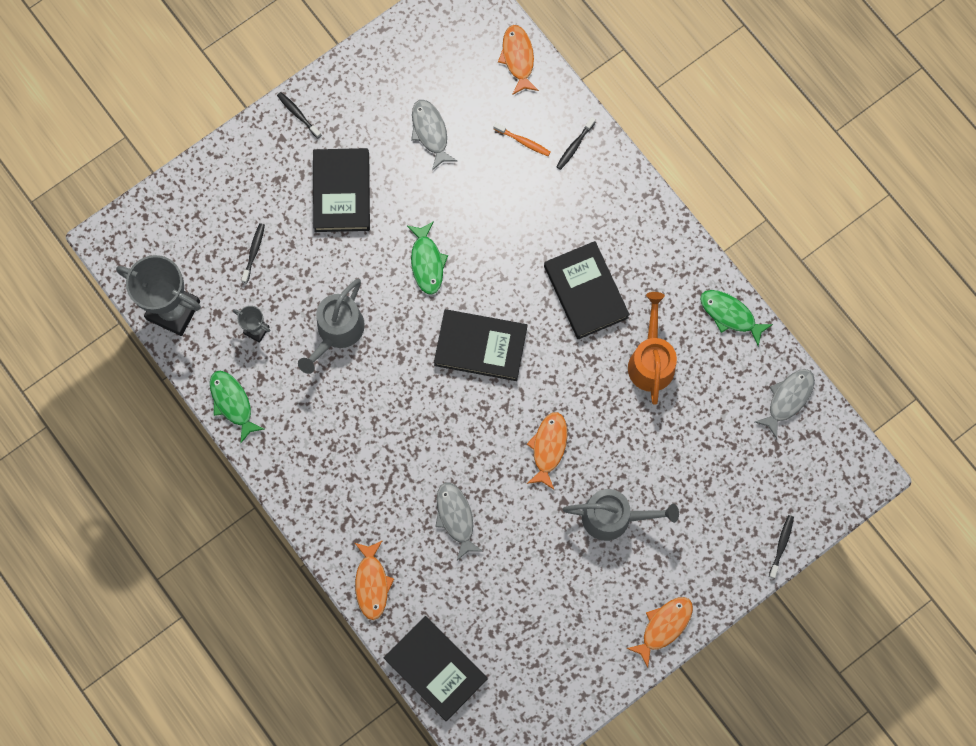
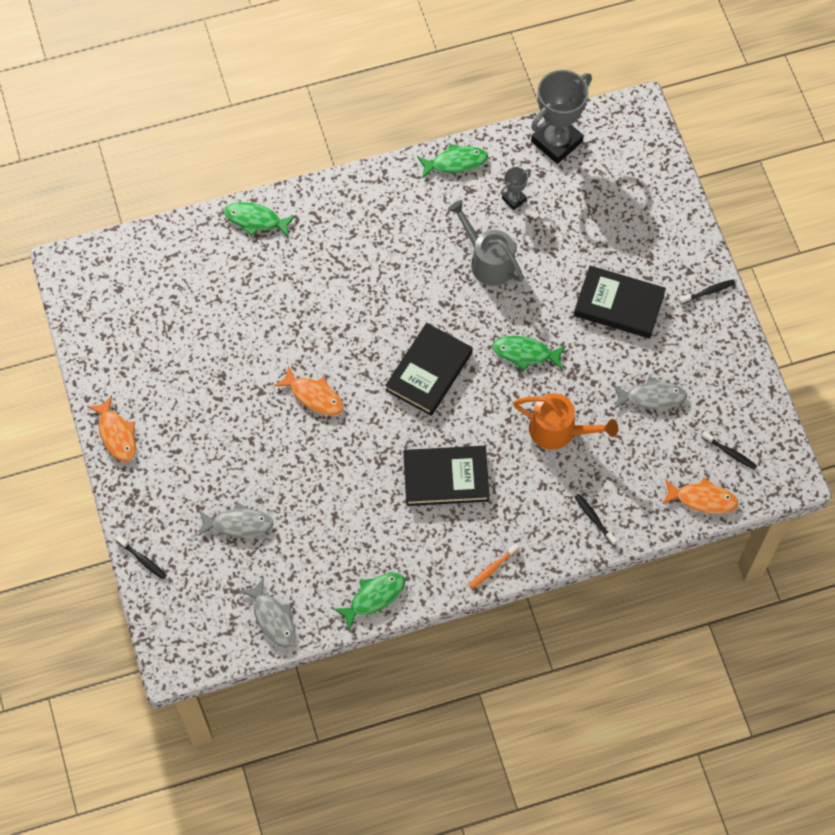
camera: 110 degrees right, 10 degrees down
black toothbrush [241,223,265,283] -> black toothbrush moved to [701,431,757,470]
orange fish [355,540,394,620] -> green fish [224,202,296,237]
black book [384,616,487,721] -> none
grey fish [435,482,484,560] -> grey fish moved to [197,503,274,538]
orange toothbrush [494,123,551,156] -> orange toothbrush moved to [469,543,519,589]
grey watering can [563,489,679,541] -> none
orange watering can [628,292,677,405] -> orange watering can moved to [513,393,618,450]

